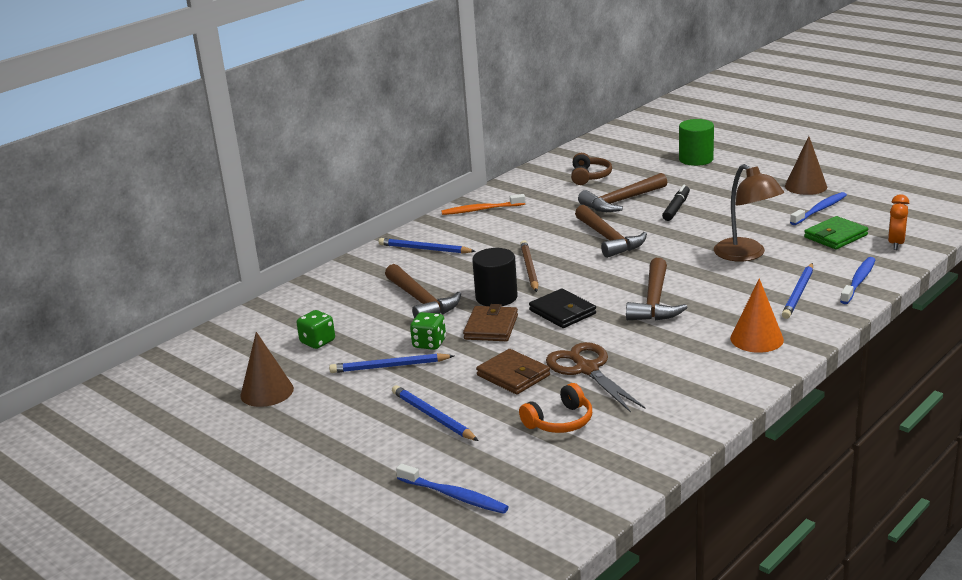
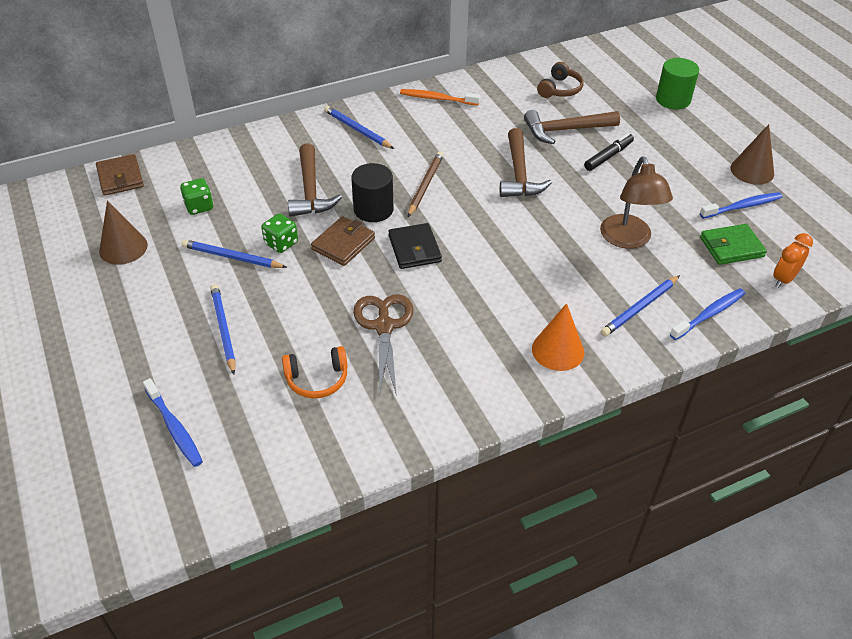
camera: 20 degrees right, 20 degrees up
brown wallet [476,349,550,395] -> brown wallet moved to [96,154,144,196]
brown hammer [626,258,688,321] -> none

